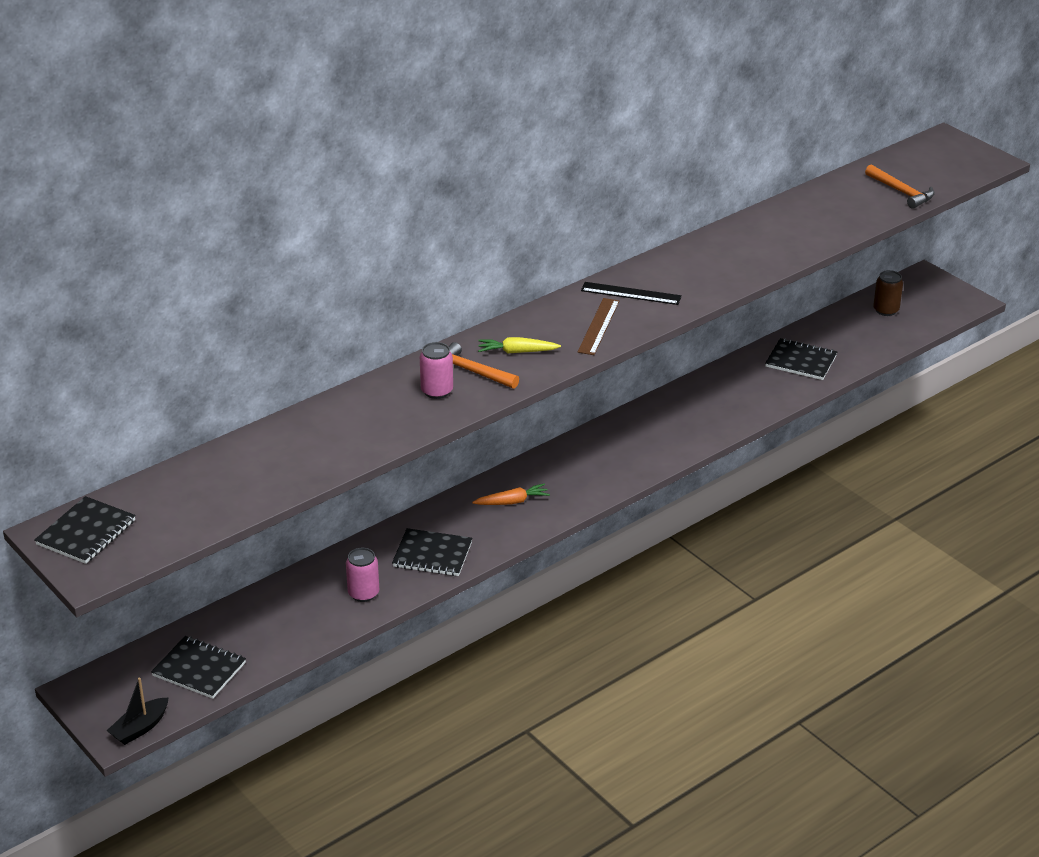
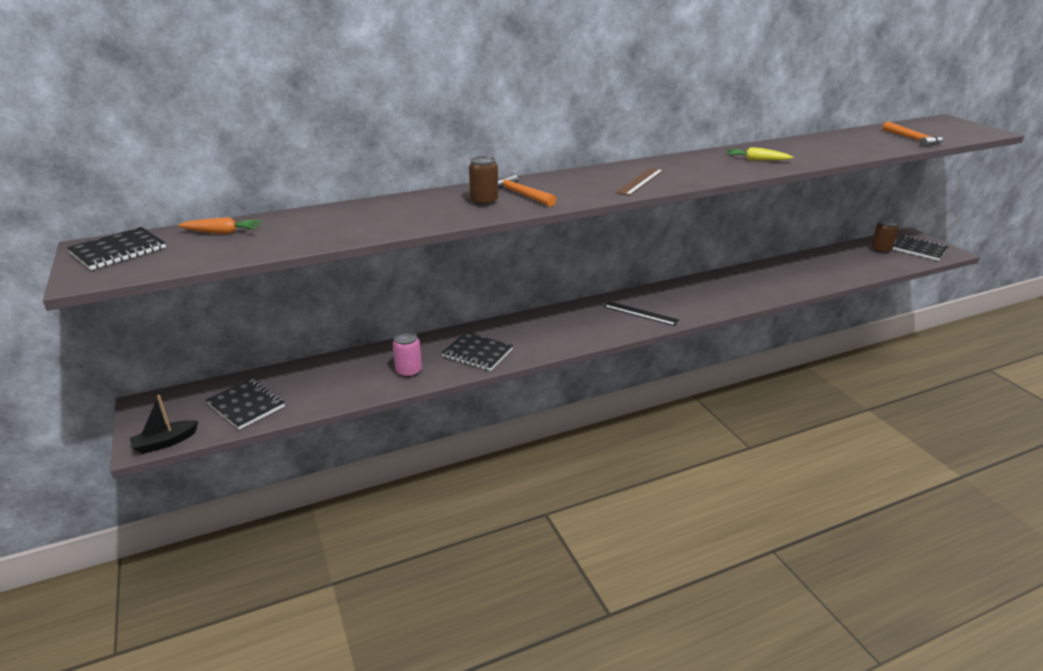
camera: 15 degrees right, 5 degrees down
pink can [420,342,453,399] -> brown can [469,156,498,206]
orange carrot [472,483,550,505] -> orange carrot moved to [178,217,262,234]
yellow carrot [478,337,561,354] -> yellow carrot moved to [727,147,793,161]
black ruler [581,282,682,305] -> black ruler moved to [603,301,679,326]
black notebook [765,338,837,380] -> black notebook moved to [893,235,949,261]

